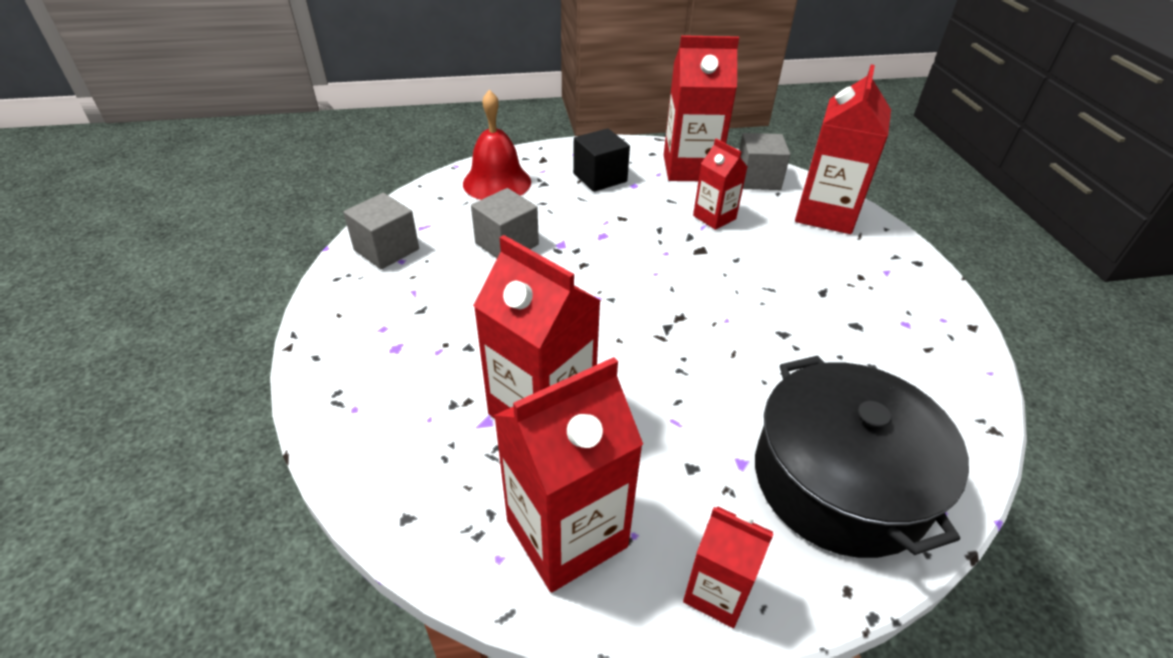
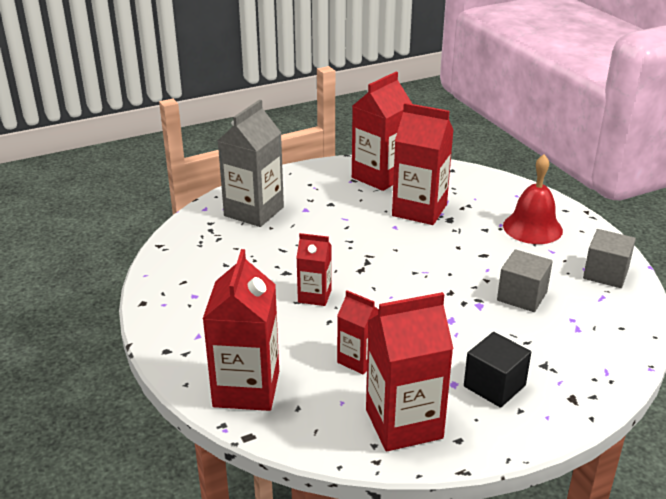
camera: 165 degrees right, 10 degrees down
red bell [463,89,531,200] -> red bell moved to [503,155,563,244]
red carton [683,506,773,628] -> red carton moved to [296,233,332,306]
grey cube [739,133,791,190] -> none
black pot [755,356,969,558] -> grey carton [218,100,284,227]

